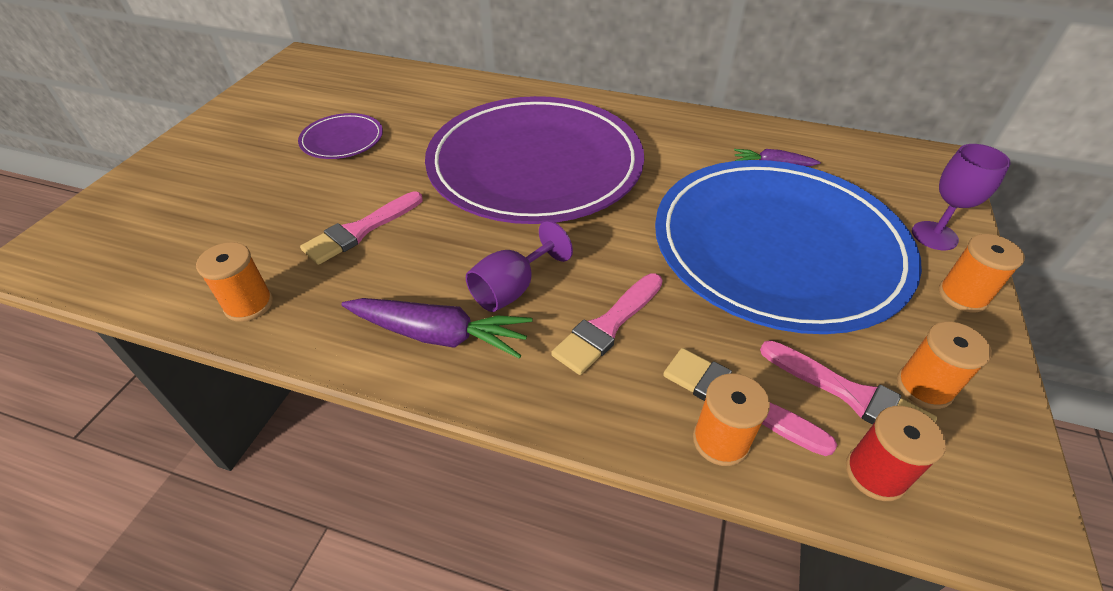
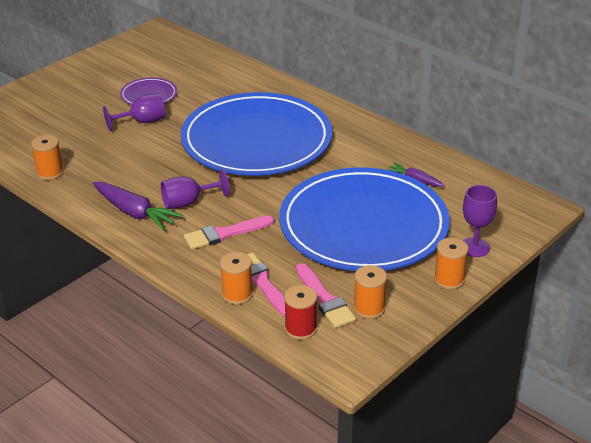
camera: 25 degrees right, 10 degrees down
pink brush [300,191,423,265] -> none
purple plate [425,96,644,224] -> blue plate [180,92,332,176]
none -> purple goblet [103,93,166,131]

